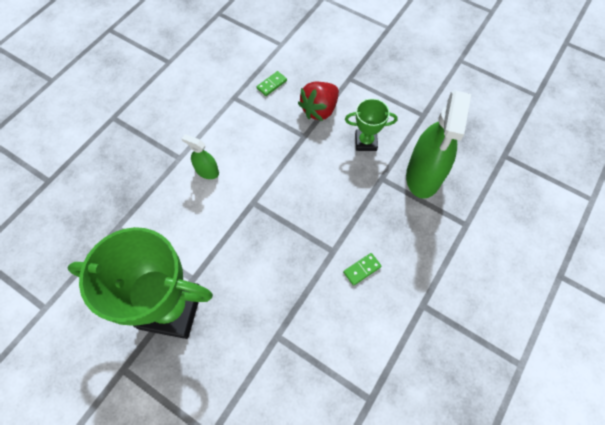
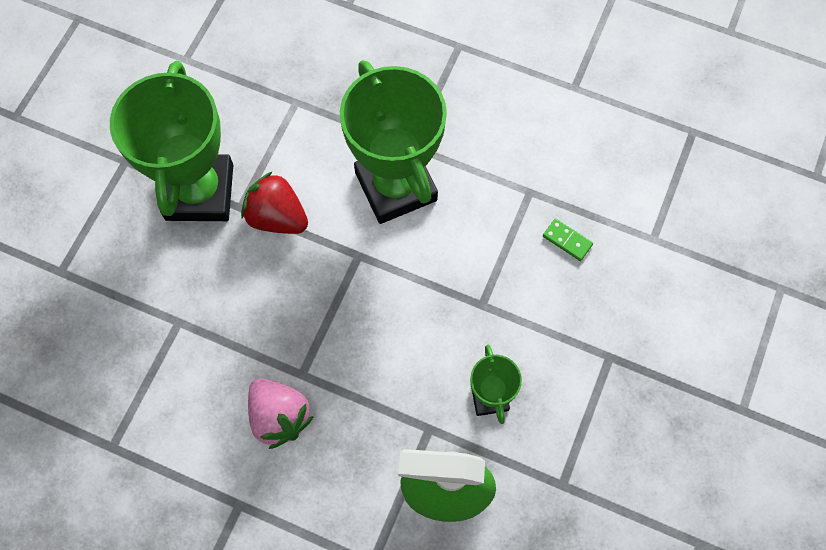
camera: 80 degrees right, 5 degrees up
green spray bottle [182,134,219,179] -> green trophy [340,60,447,224]
red strawberry [298,82,339,121] -> red strawberry moved to [241,171,308,234]
green domino [343,253,382,286] -> pink strawberry [248,378,314,449]

